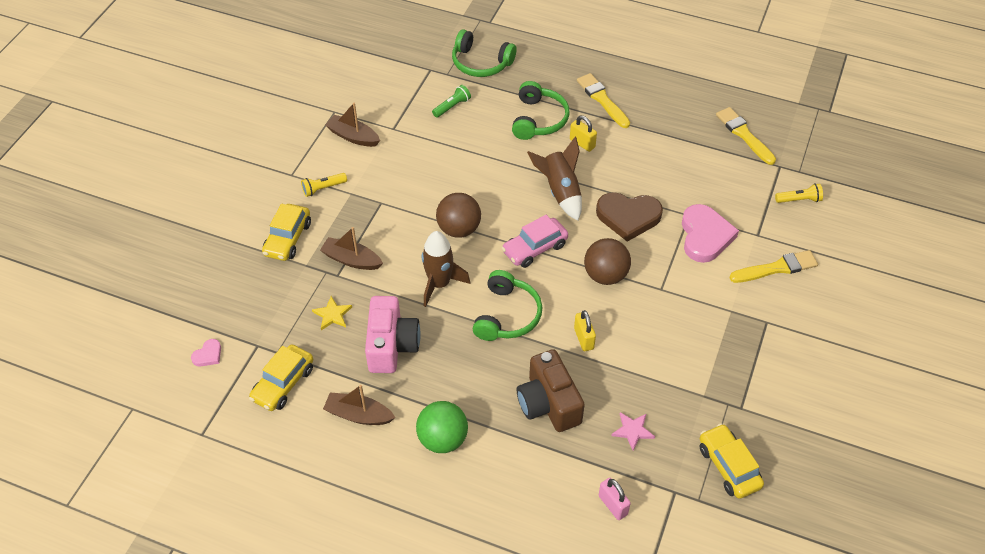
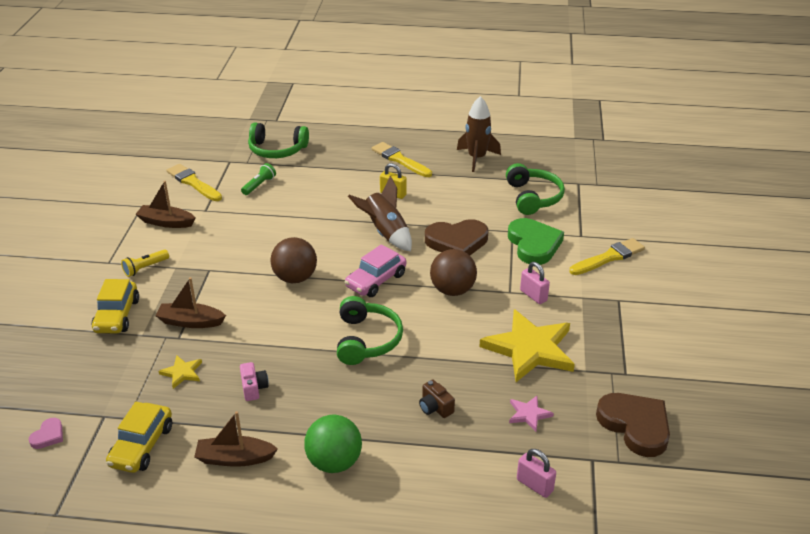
camera: 15 degrees left, 15 degrees down
pink camera [365,296,421,373] -> pink camera [240,362,269,401], size x0.47
brown rocket [422,231,470,307] -> brown rocket moved to [457,96,501,172]
green headphones [512,81,570,140] -> green headphones moved to [506,163,565,215]
brown camera [517,349,585,432] -> brown camera [419,380,455,418], size x0.47
yellow padlock [574,310,596,351] -> none
pink heart [682,204,739,263] -> green heart [508,218,564,265]
yellow car [699,424,764,499] -> brown heart [596,393,670,457]
yellow brush [716,107,776,165] -> yellow brush moved to [166,164,222,201]
yellow flashlight [775,184,823,203] -> none
none -> yellow star [479,309,575,382]
none -> pink padlock [520,262,550,304]

